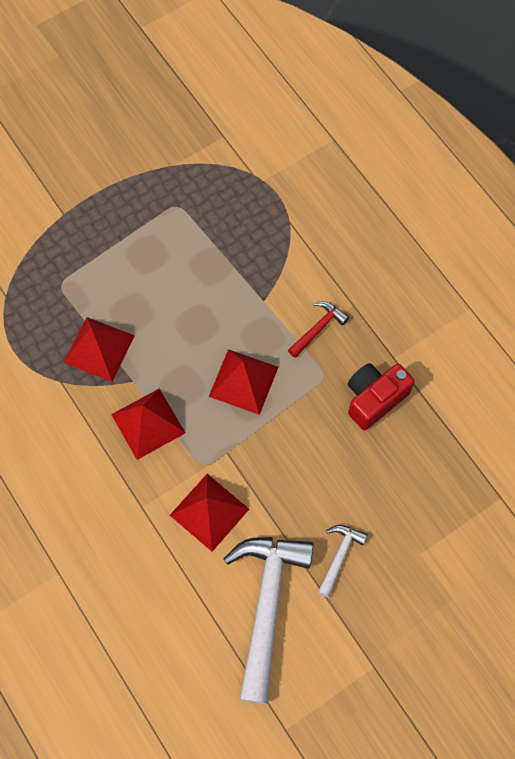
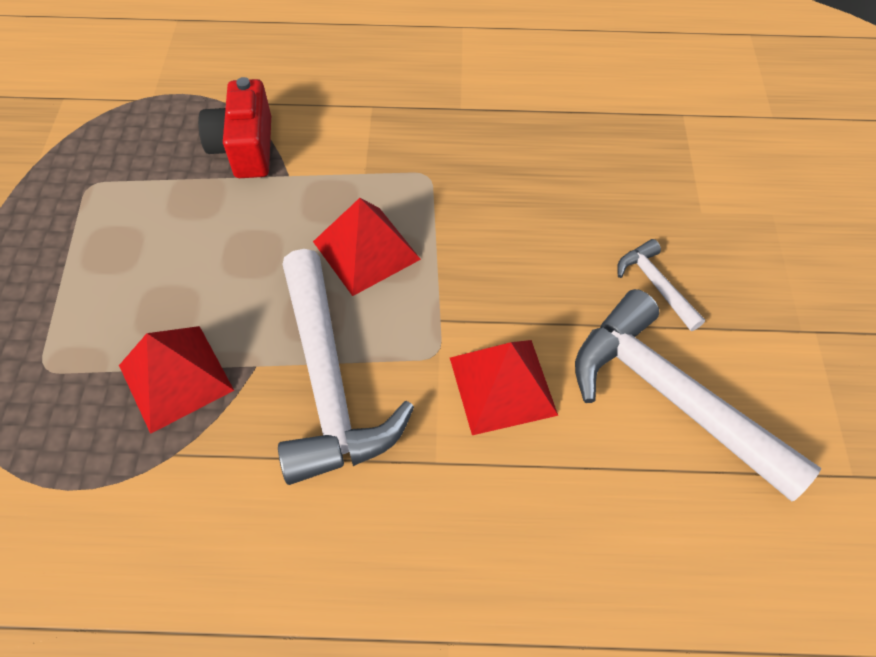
camera: 55 degrees left, 10 degrees down
red pyramid [111,389,185,460] -> white hammer [278,249,414,485]
red hammer [288,301,349,358] -> none
red camera [347,363,415,430] -> red camera moved to [198,77,271,178]

